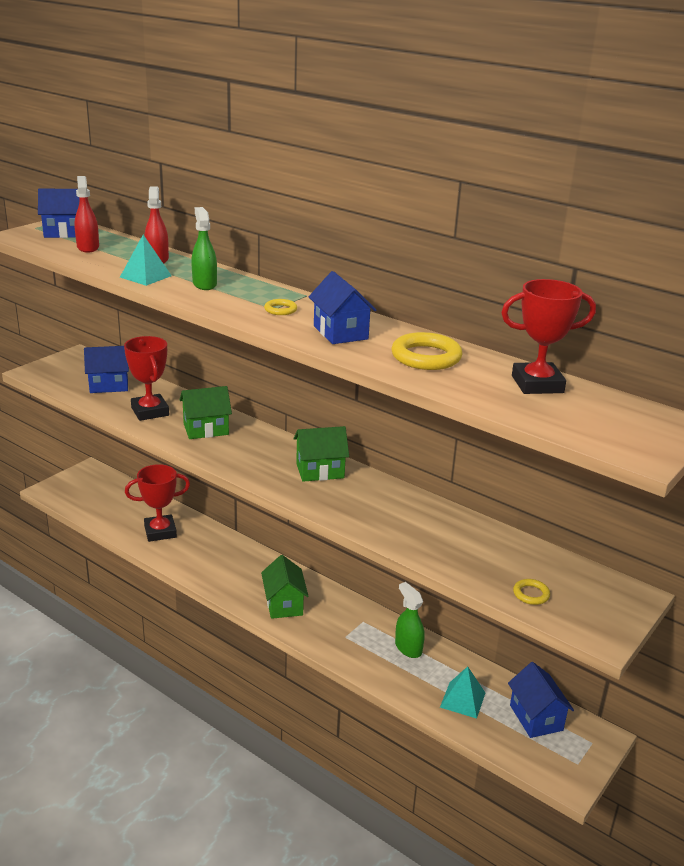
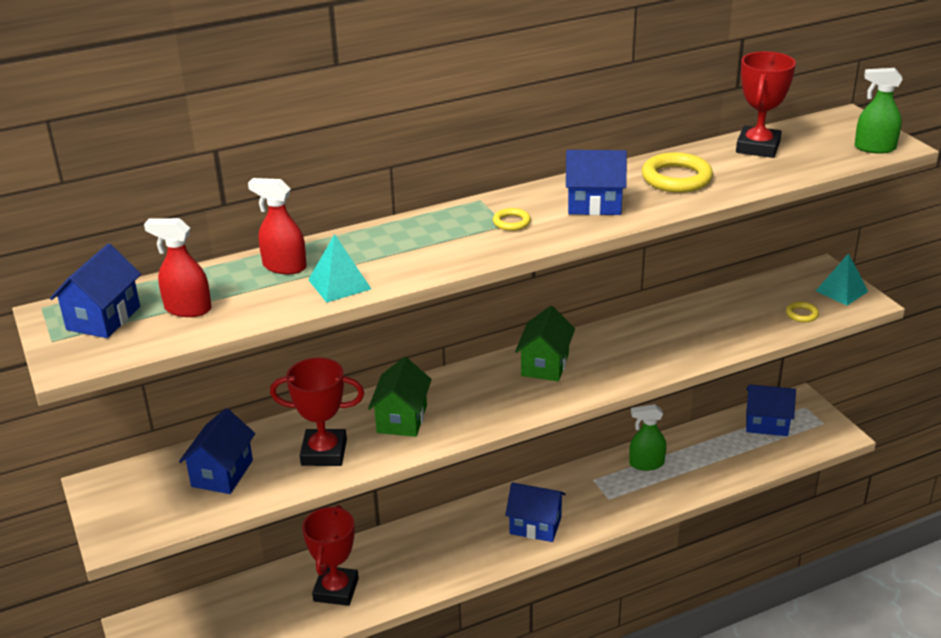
camera: 60 degrees left, 5 degrees up
green spray bottle [191,207,217,290] -> green spray bottle moved to [854,68,903,154]
green house [261,555,308,619] -> blue house [505,482,566,542]
turquoise pyramid [440,666,485,719] -> turquoise pyramid moved to [816,253,868,306]

